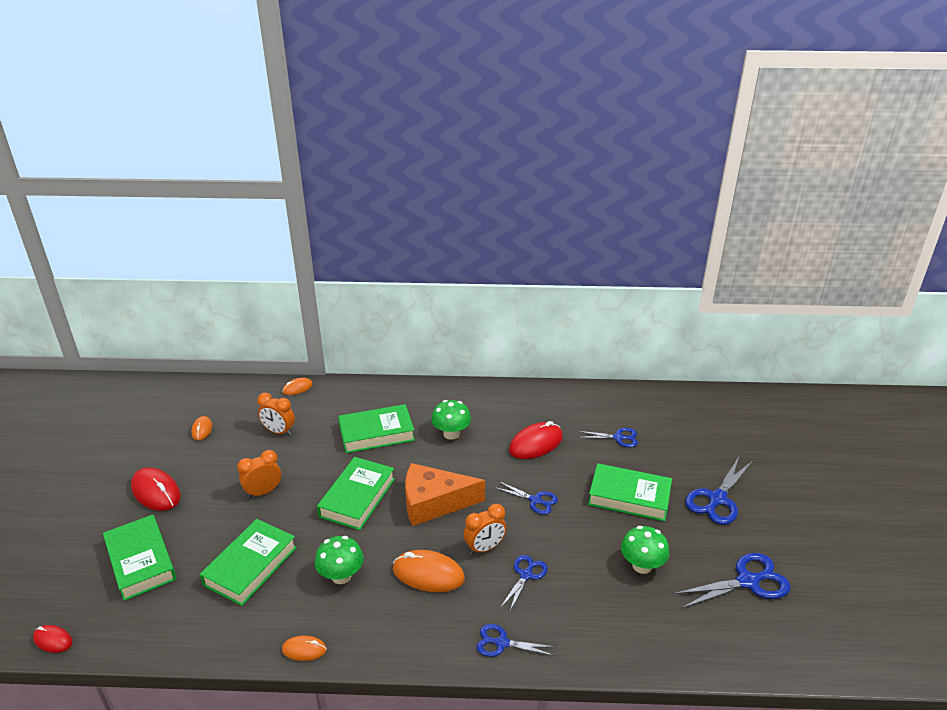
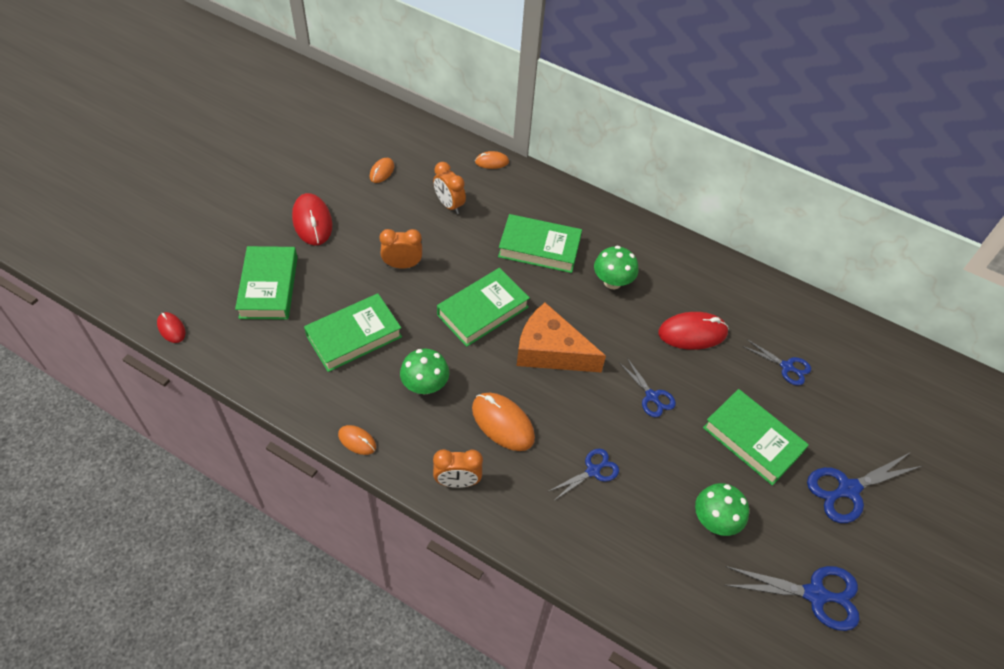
camera: 25 degrees right, 20 degrees up
orange clock [464,504,507,555] -> orange clock moved to [433,449,483,488]
blue scissors [477,624,556,657] -> none

